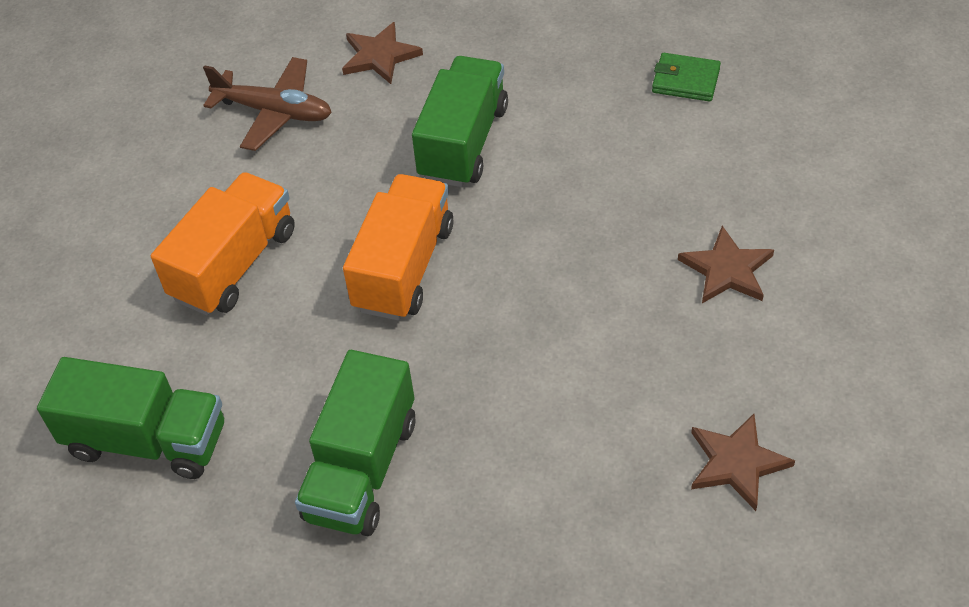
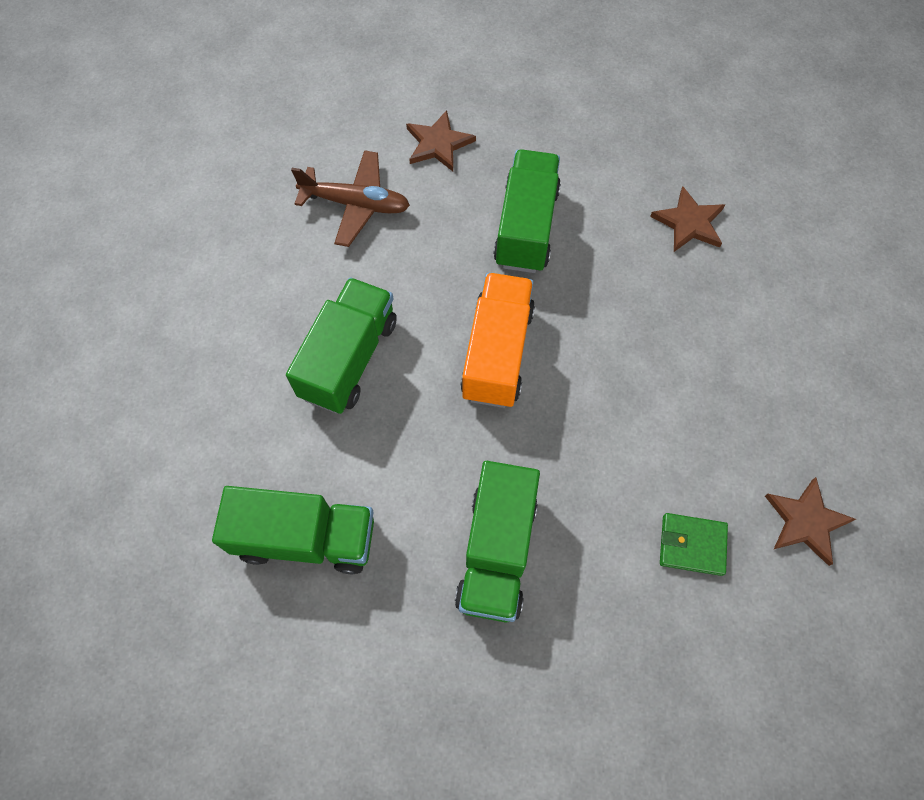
camera: 10 degrees left, 15 degrees up
orange truck [151,172,295,315] -> green truck [286,277,397,414]
green wallet [652,53,721,102] -> green wallet moved to [660,513,728,576]
brown star [678,226,774,303] -> brown star moved to [650,187,725,252]

